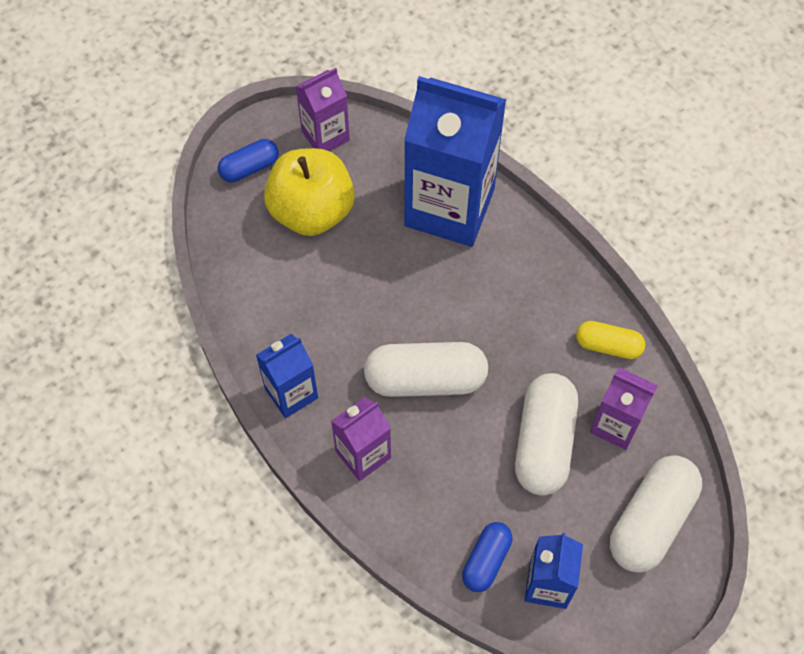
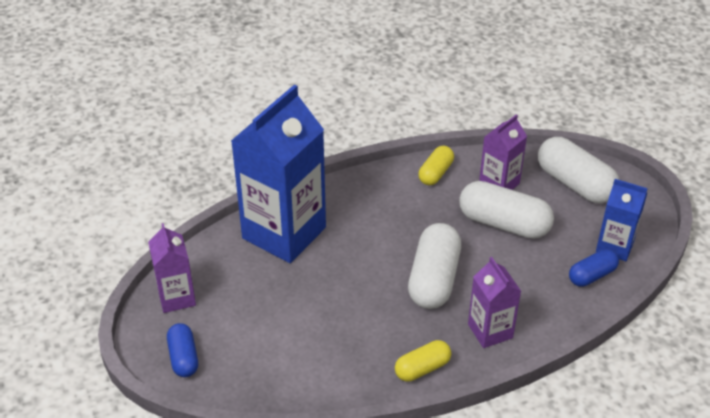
camera: 75 degrees left, 20 degrees down
blue carton [256,334,318,418] -> yellow capsule [395,340,451,382]
yellow apple [264,148,355,236] -> none
blue capsule [462,522,512,592] -> blue capsule turned 75 degrees counterclockwise [569,249,619,287]

